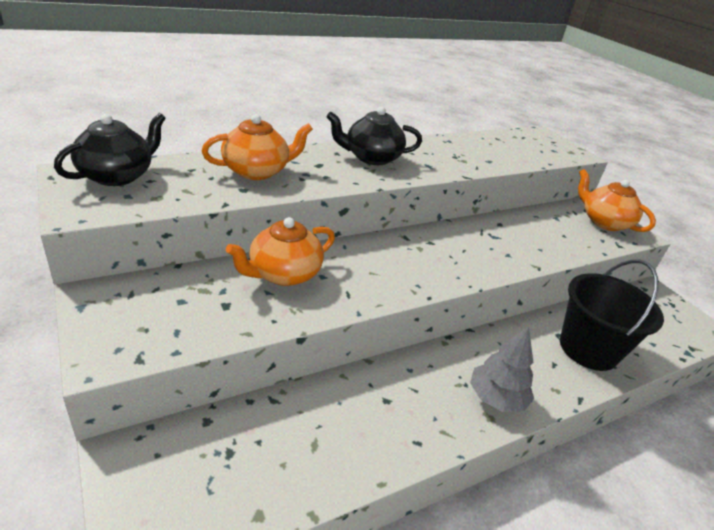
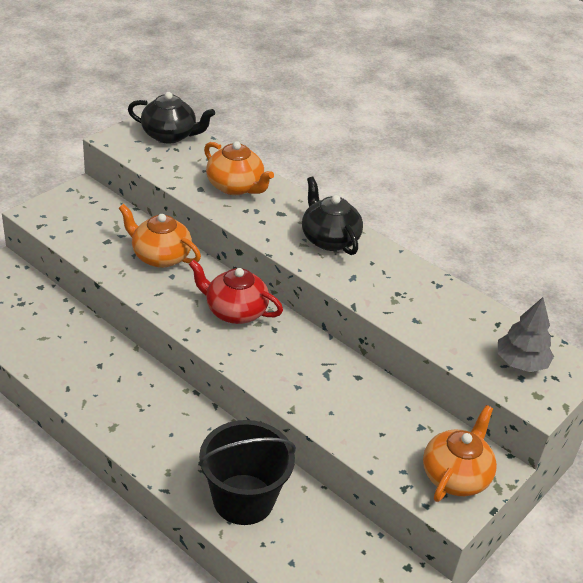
camera: 70 degrees right, 5 degrees up
grey tree [470,327,534,412] -> grey tree moved to [498,297,554,372]
none -> red teapot [189,259,283,324]

